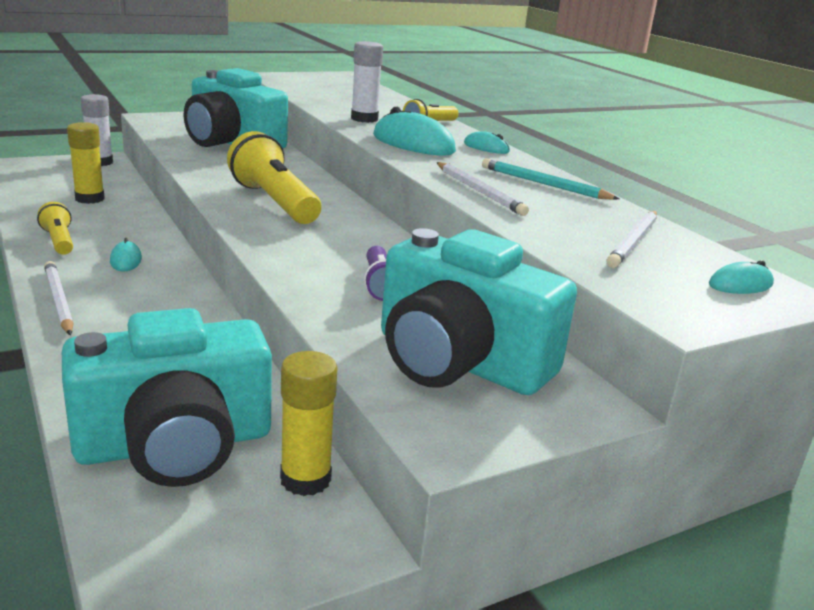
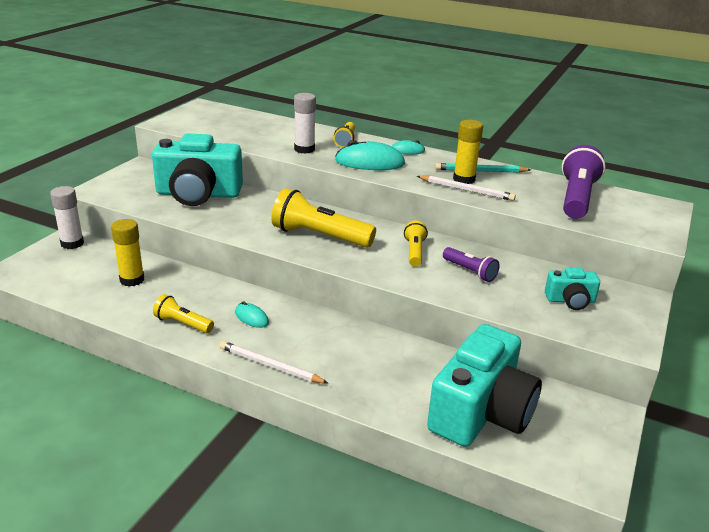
camera: 35 degrees left, 5 degrees up
yellow glue stick [280,351,338,496] -> yellow glue stick moved to [453,120,483,184]
turquoise camera [381,228,577,395] -> turquoise camera [545,267,600,310], size x0.47
white pencil [607,211,657,268] -> purple flashlight [562,145,606,219]
turquoise mouse [709,260,774,294] -> none
none -> yellow flashlight [404,221,428,267]

